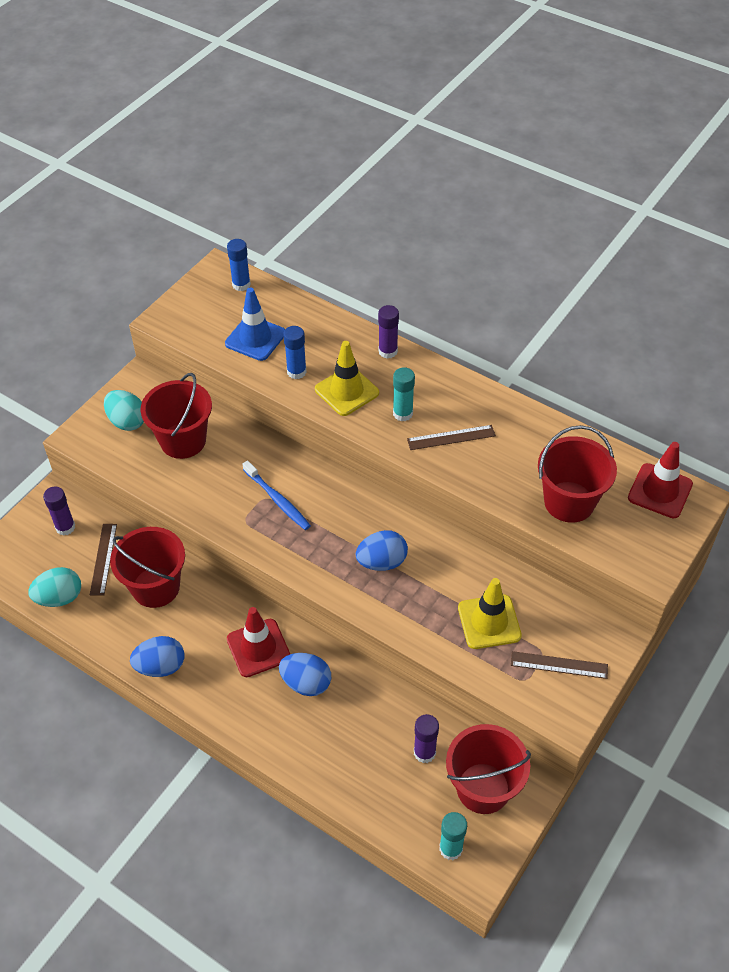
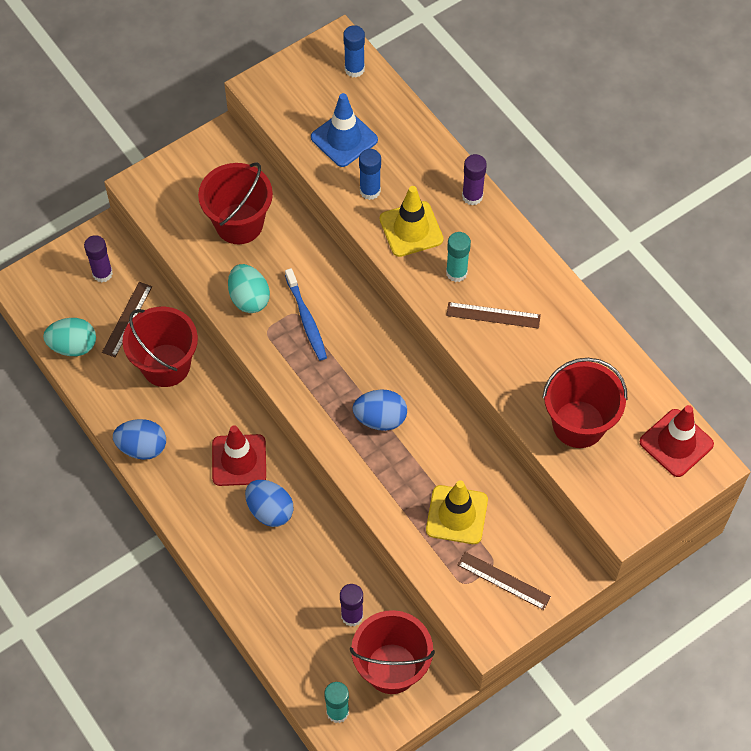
camera: 20 degrees right, 10 degrees up
turquoise egg [104,390,144,431] -> turquoise egg moved to [228,264,270,313]

